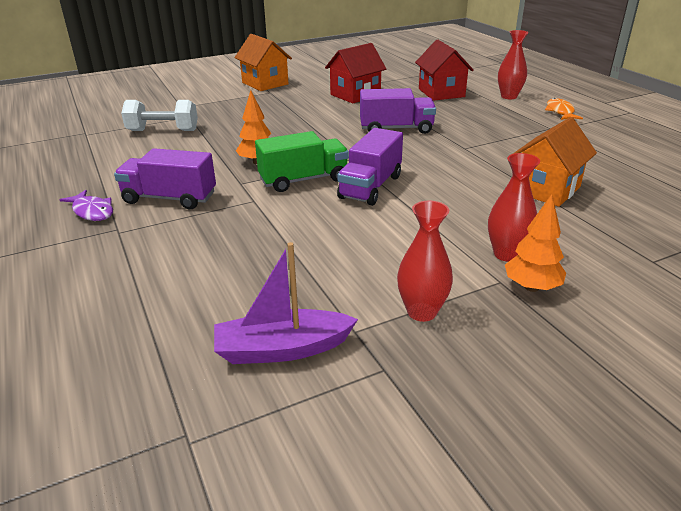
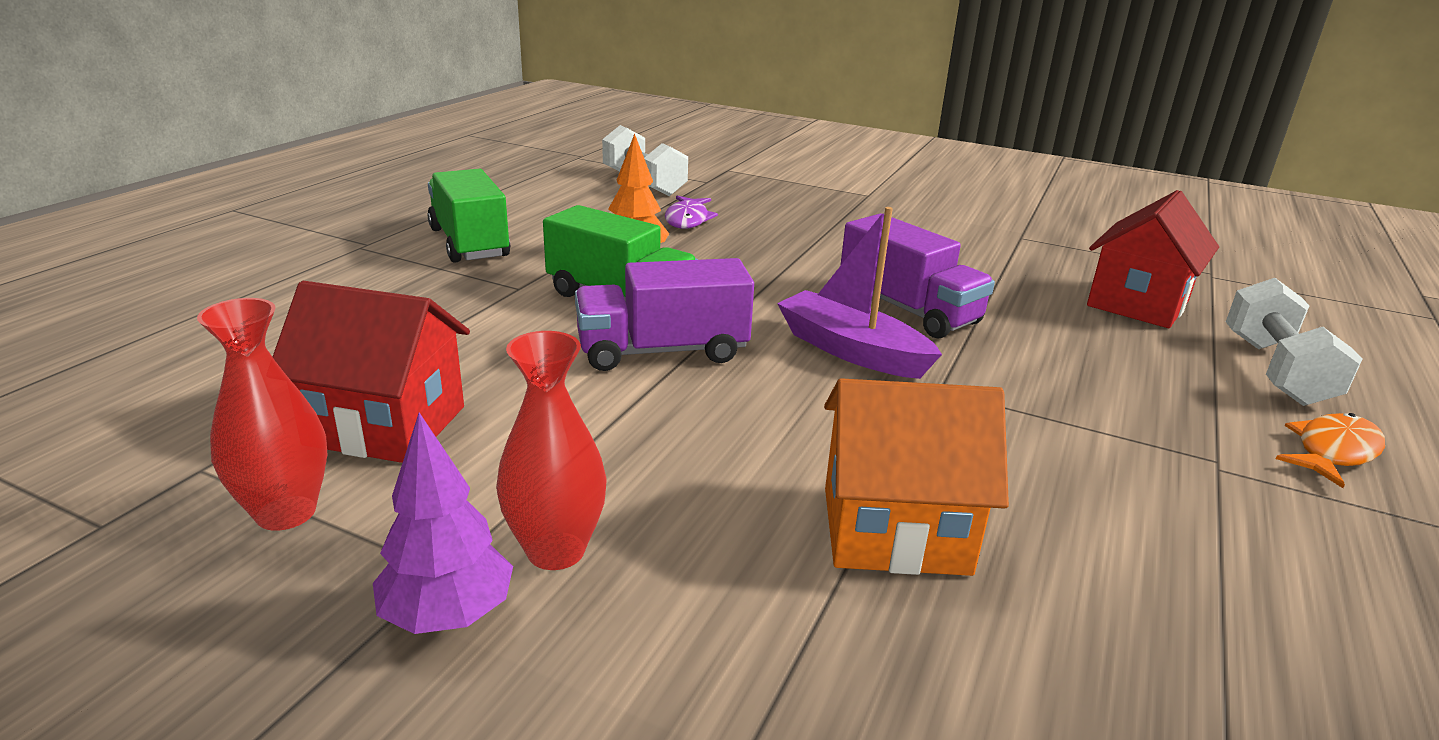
camera: 50 degrees right, 5 degrees down
purple fish [60,190,113,221] -> purple fish moved to [665,196,718,229]
purple truck [114,148,216,209] -> green truck [428,169,510,263]
purple boat [214,242,358,364] -> purple boat moved to [777,207,942,379]
orange house [235,34,292,91] -> none
red house [325,43,386,104] -> red house moved to [273,281,470,463]
red vase [498,30,528,99] -> white dumbbell [1226,278,1363,406]
orange tree [505,194,566,292] -> purple tree [373,413,513,634]

